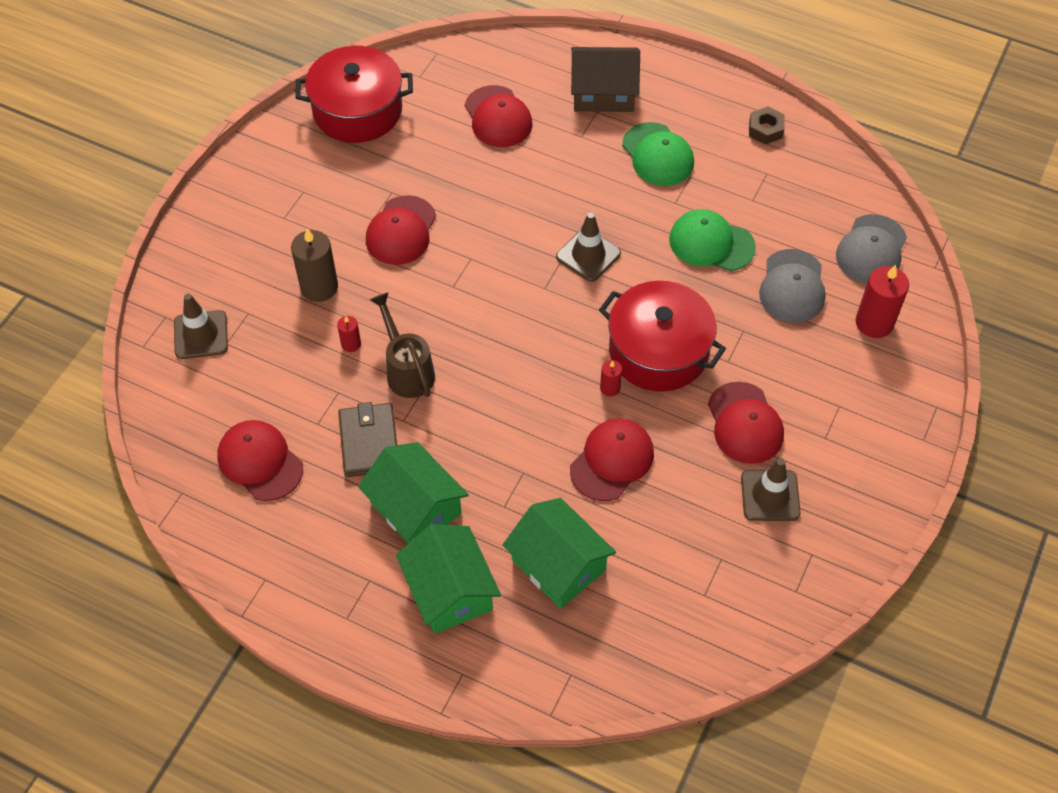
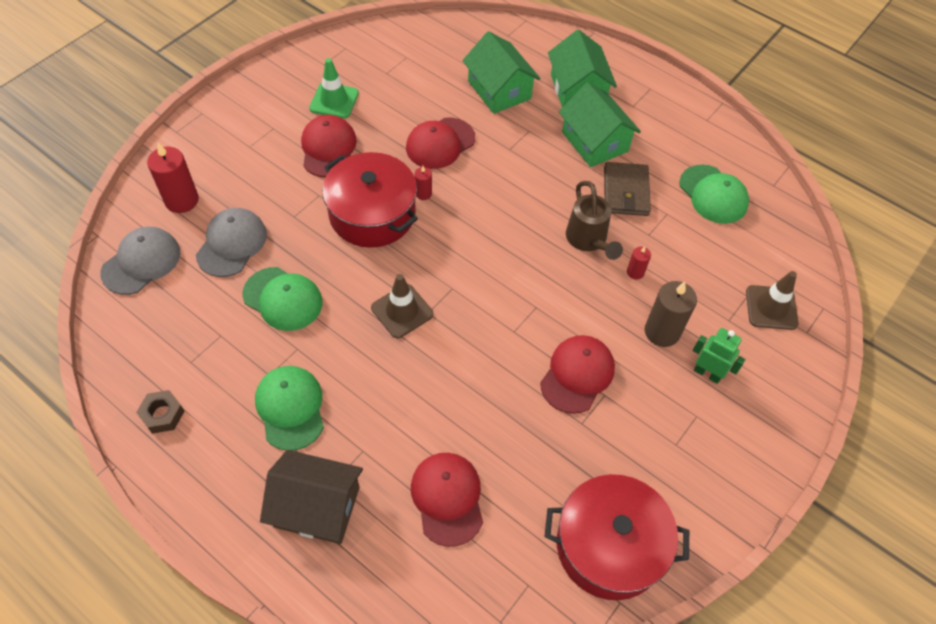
camera: 170 degrees left, 0 degrees up
red cap [217,420,303,501] -> green cap [679,165,749,224]
brown traffic cone [741,458,801,521] -> green traffic cone [309,58,359,119]
none -> green robot [693,328,746,384]

